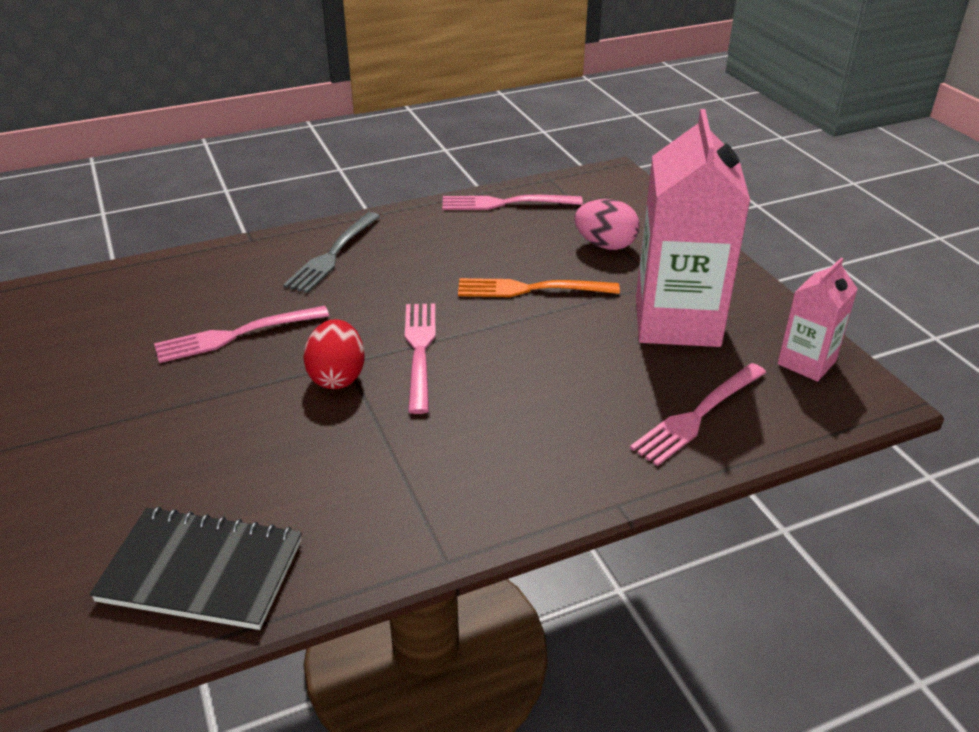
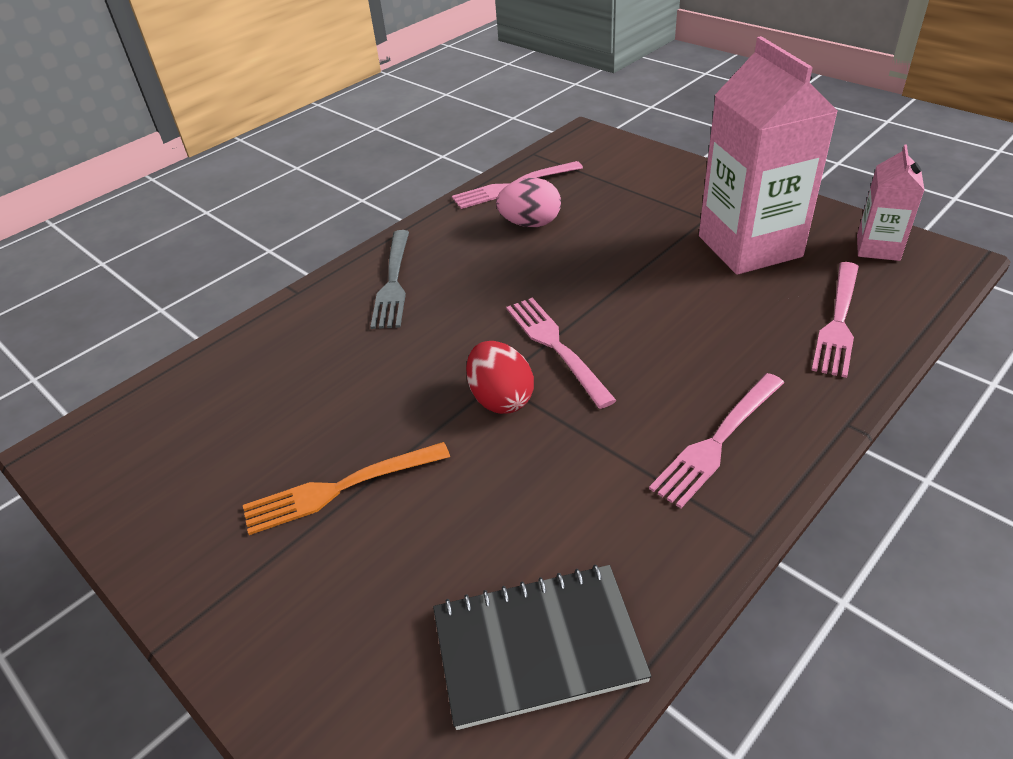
camera: 20 degrees left, 5 degrees up
pink fork [154,306,329,363] -> pink fork moved to [649,373,784,508]
orange fork [458,278,620,297] -> orange fork moved to [243,442,450,535]
pink egg [574,199,640,250] -> pink egg moved to [496,178,561,227]

